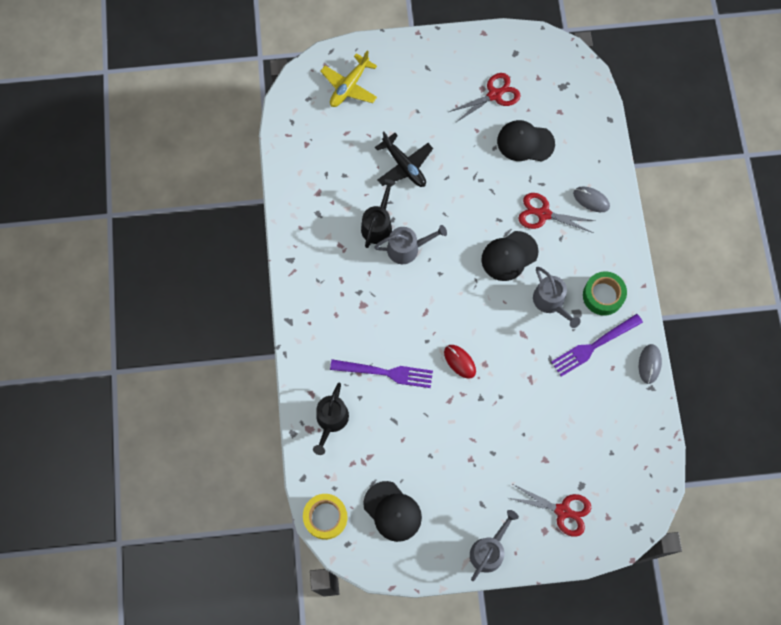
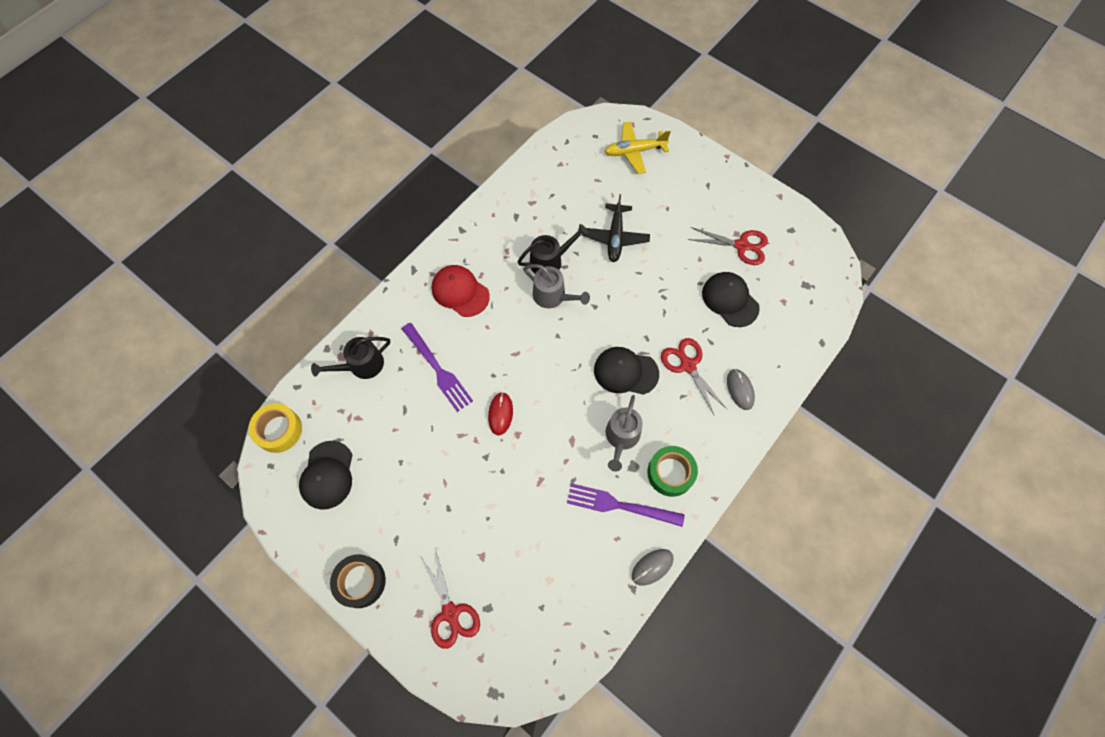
camera: 45 degrees right, 5 degrees down
grey watering can [470,510,519,581] -> black tape [330,554,386,608]
none -> red cap [432,265,490,317]

